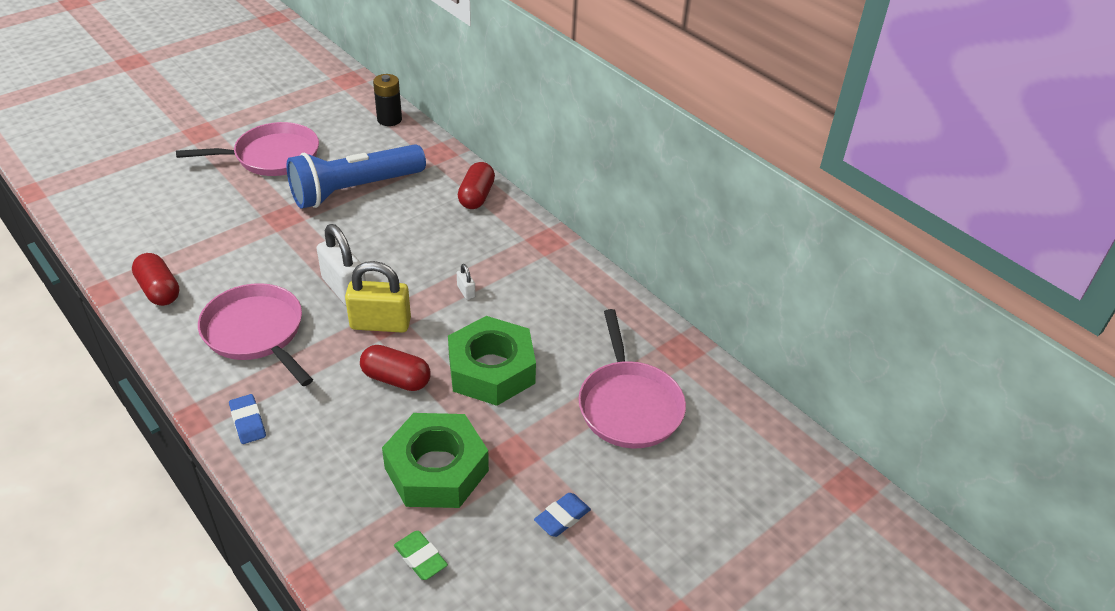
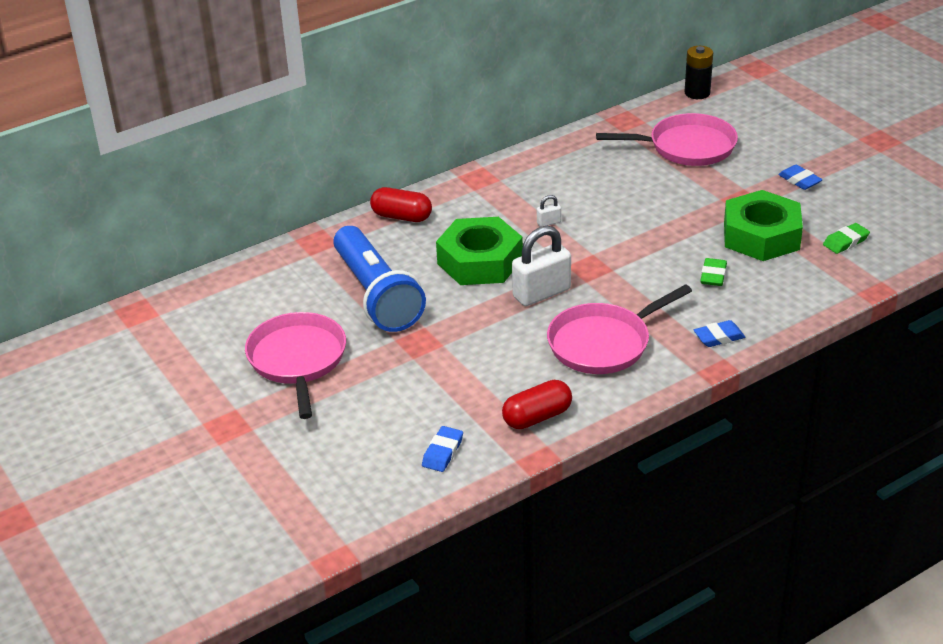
camera: 80 degrees left, 5 degrees down
yellow padlock [345,261,411,333] -> none
red capsule [360,345,430,391] -> none
black battery [373,74,402,126] -> black battery moved to [685,46,713,99]
green nut [448,316,536,406] -> green nut moved to [436,217,523,285]
none -> blue eraser [422,426,463,472]
none -> green eraser [700,258,727,286]

